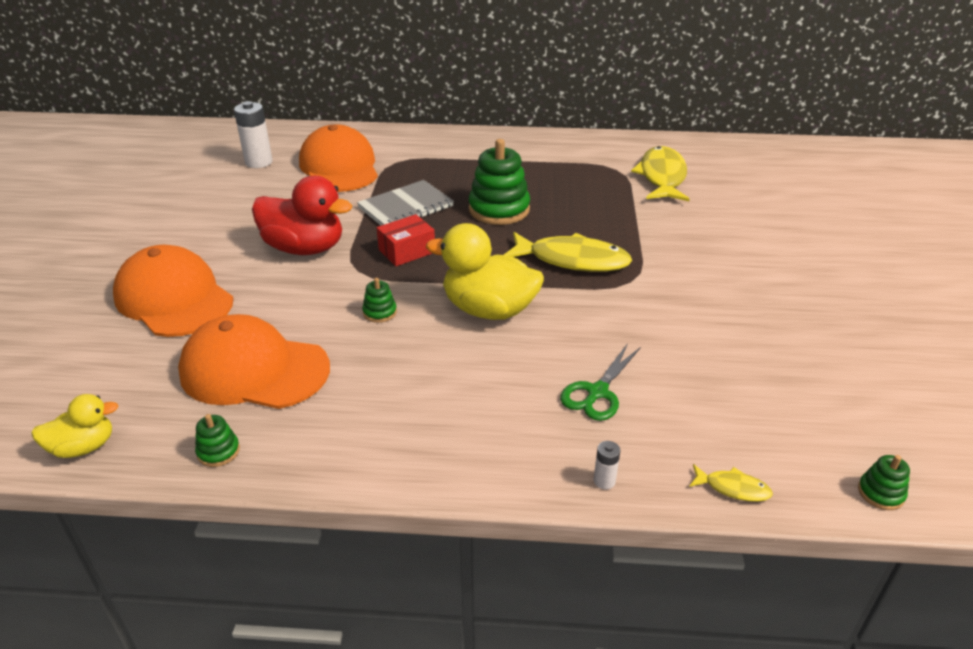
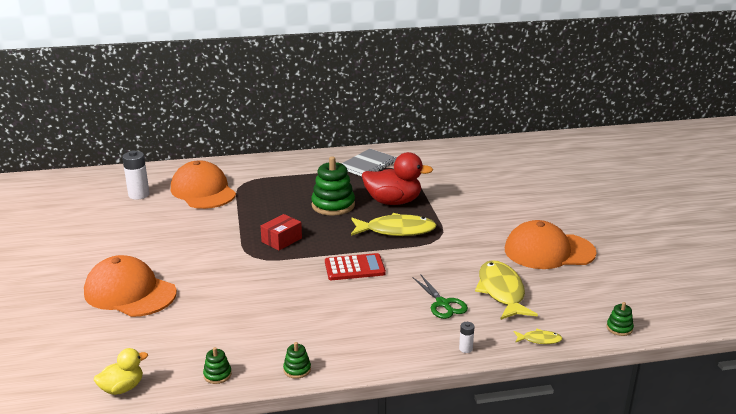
camera: 15 degrees left, 10 degrees down
orange cap [178,314,330,409] -> orange cap moved to [505,220,597,269]
red duck [252,176,352,255] -> red duck moved to [362,152,433,205]
grey notebook [357,180,454,225] -> grey notebook moved to [341,149,397,176]
green stacking toy [362,278,397,323] -> green stacking toy moved to [283,342,311,379]
yellow duck [426,223,544,320] -> red calculator [325,253,386,280]
green scissors [560,343,641,421] -> green scissors turned 45 degrees counterclockwise [413,274,468,319]
yellow fish [631,146,690,201] -> yellow fish moved to [475,260,538,320]

